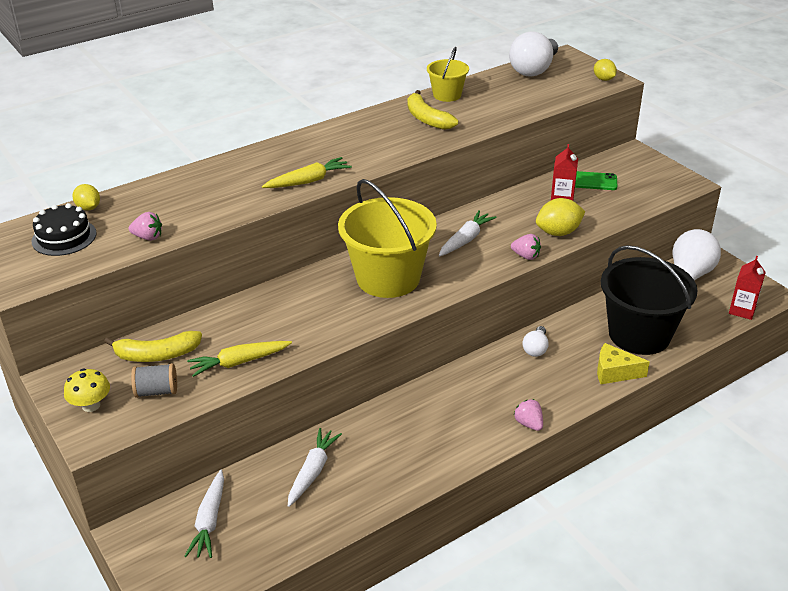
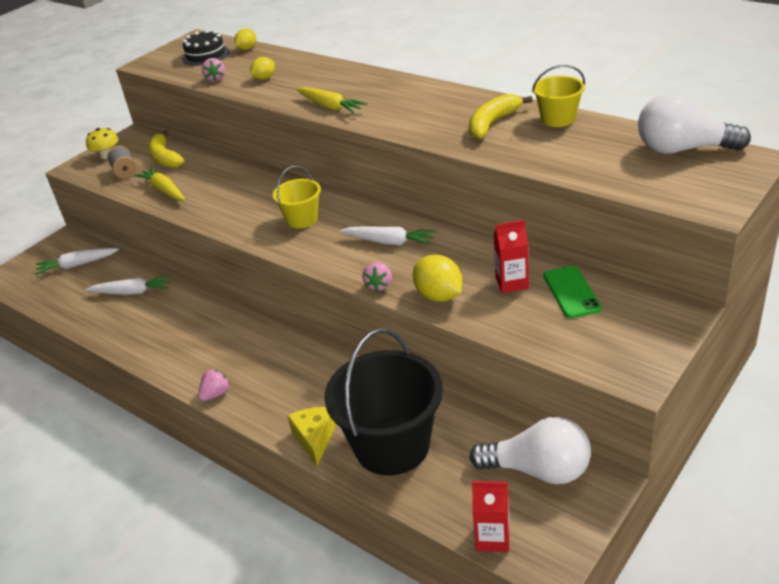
camera: 75 degrees right, 0 degrees up
yellow bucket [338,179,437,298] -> yellow bucket [273,166,321,228], size x0.51
white light bulb [522,326,549,357] -> none
yellow lemon [594,59,617,81] -> yellow lemon moved to [250,57,275,80]

